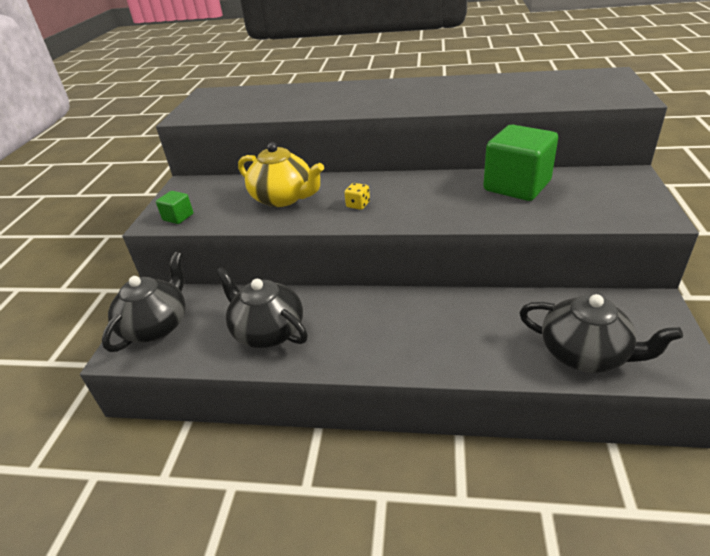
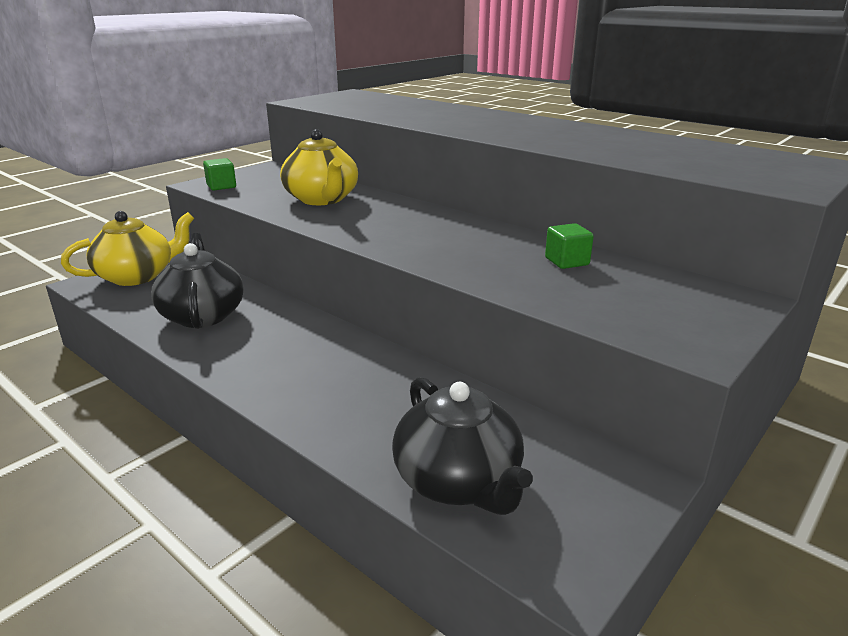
camera: 30 degrees right, 10 degrees down
black teapot [102,252,186,352] -> yellow teapot [61,211,194,286]
yellow dice [344,183,370,210] -> none
green cube [483,125,558,201] -> green cube [545,223,594,269], size x0.45

